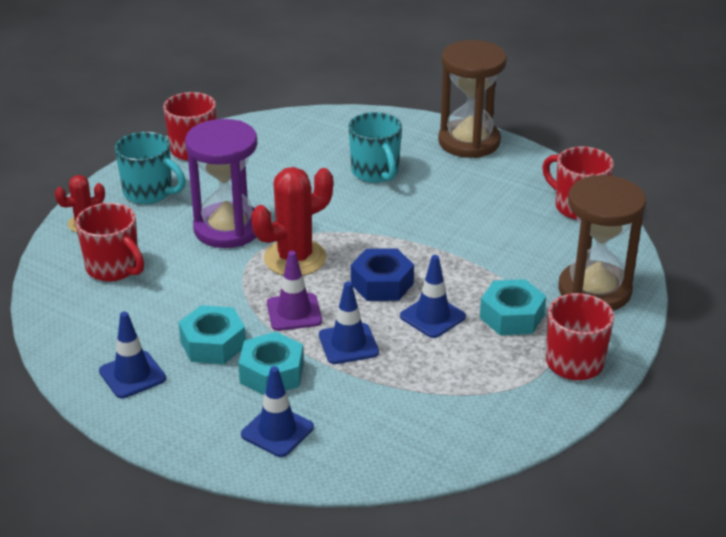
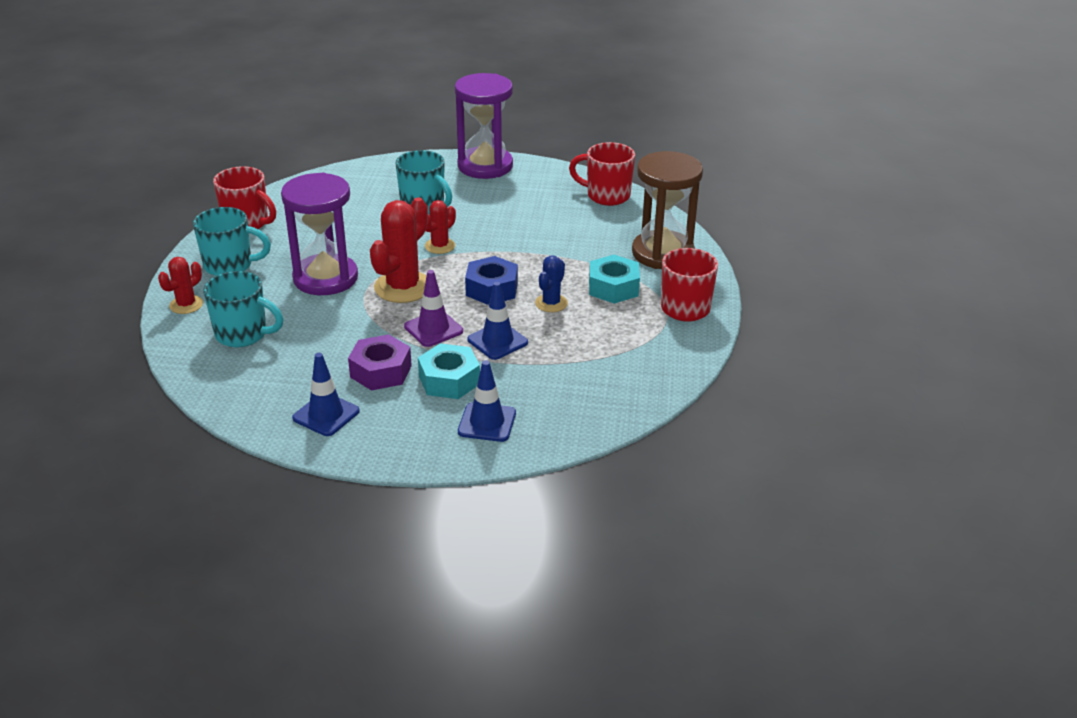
camera: 25 degrees left, 0 degrees up
red mug [75,203,144,281] -> turquoise mug [203,271,283,347]
turquoise nut [178,305,246,364] -> purple nut [348,334,412,391]
blue traffic cone [400,255,466,338] -> blue cactus [535,256,568,312]
brown hourglass [438,40,507,158] -> purple hourglass [455,73,513,179]
none -> red cactus [425,200,456,254]

